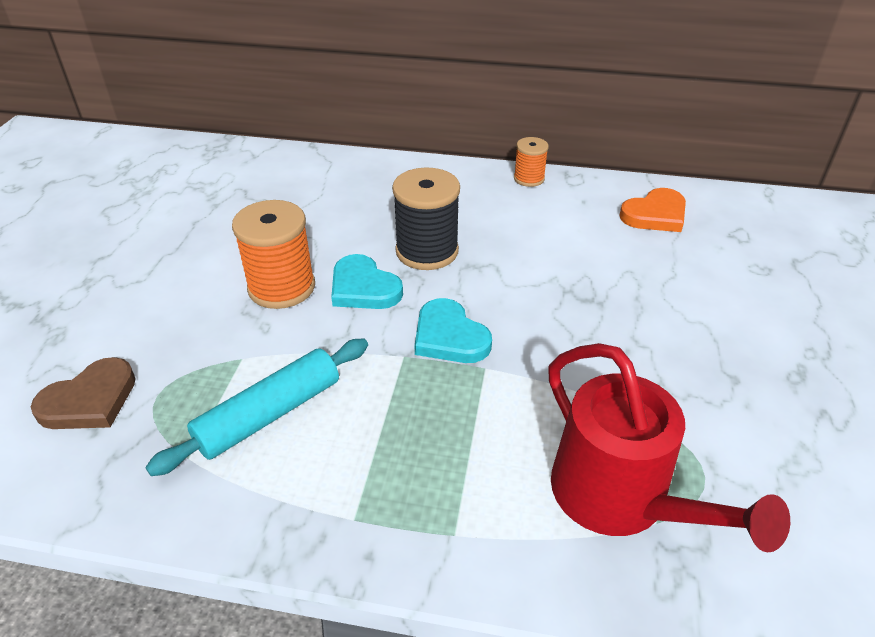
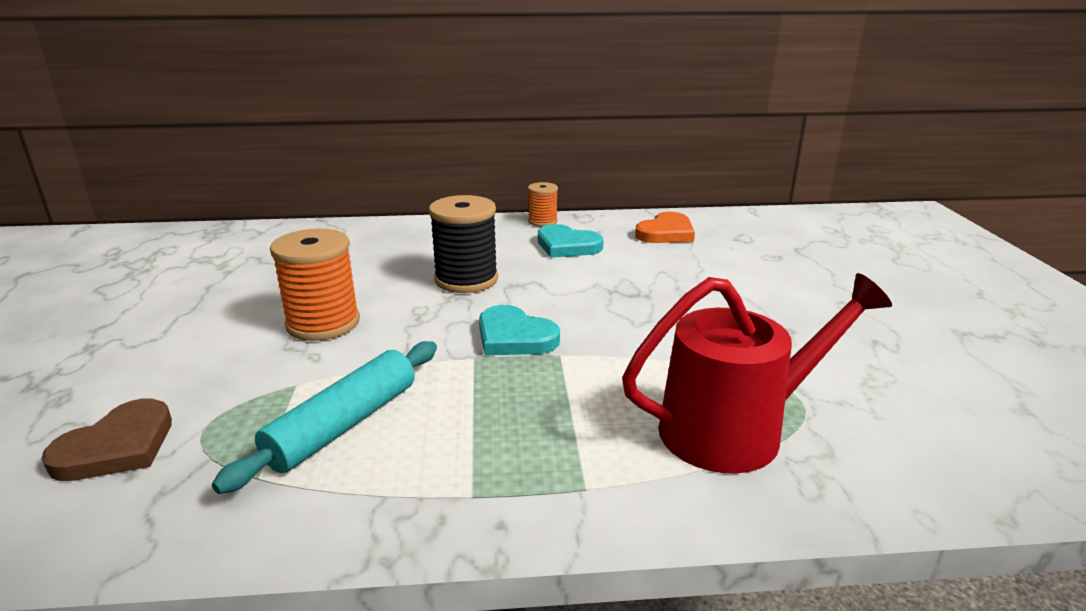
camera: 15 degrees left, 15 degrees down
turquoise heart [331,254,403,309] -> turquoise heart moved to [538,224,604,258]
red watering can [548,343,790,552] -> red watering can turned 60 degrees counterclockwise [622,273,892,474]

